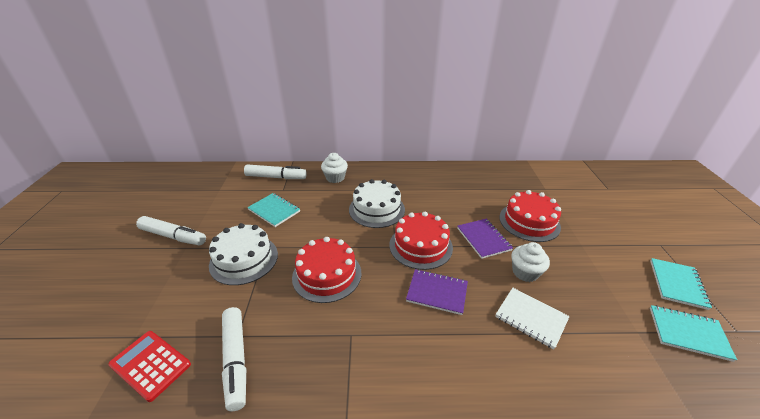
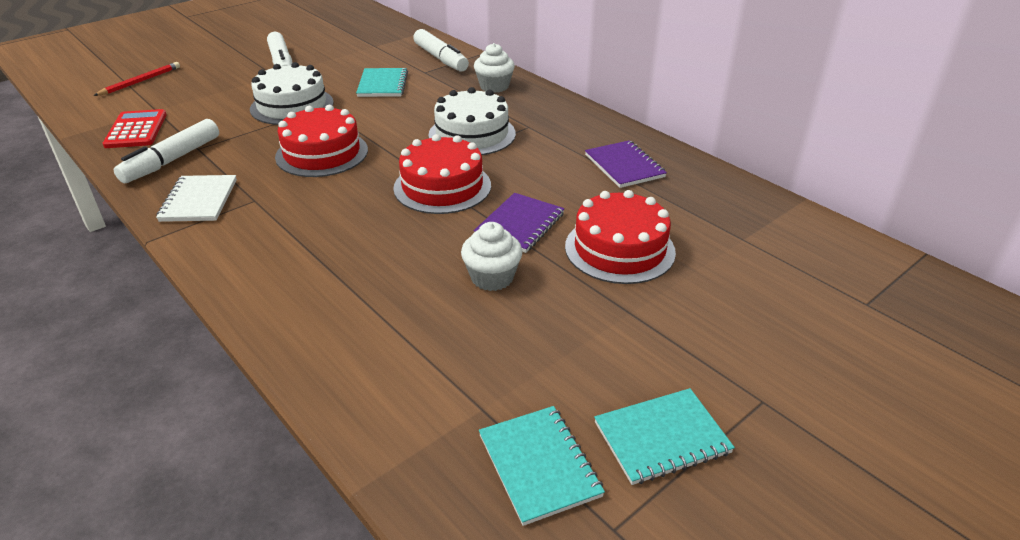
camera: 50 degrees right, 0 degrees up
purple notebook [406,269,468,315] -> purple notebook moved to [585,140,667,188]
white notebook [495,288,570,349] -> white notebook moved to [156,175,237,222]
none -> red pencil [94,62,180,96]

